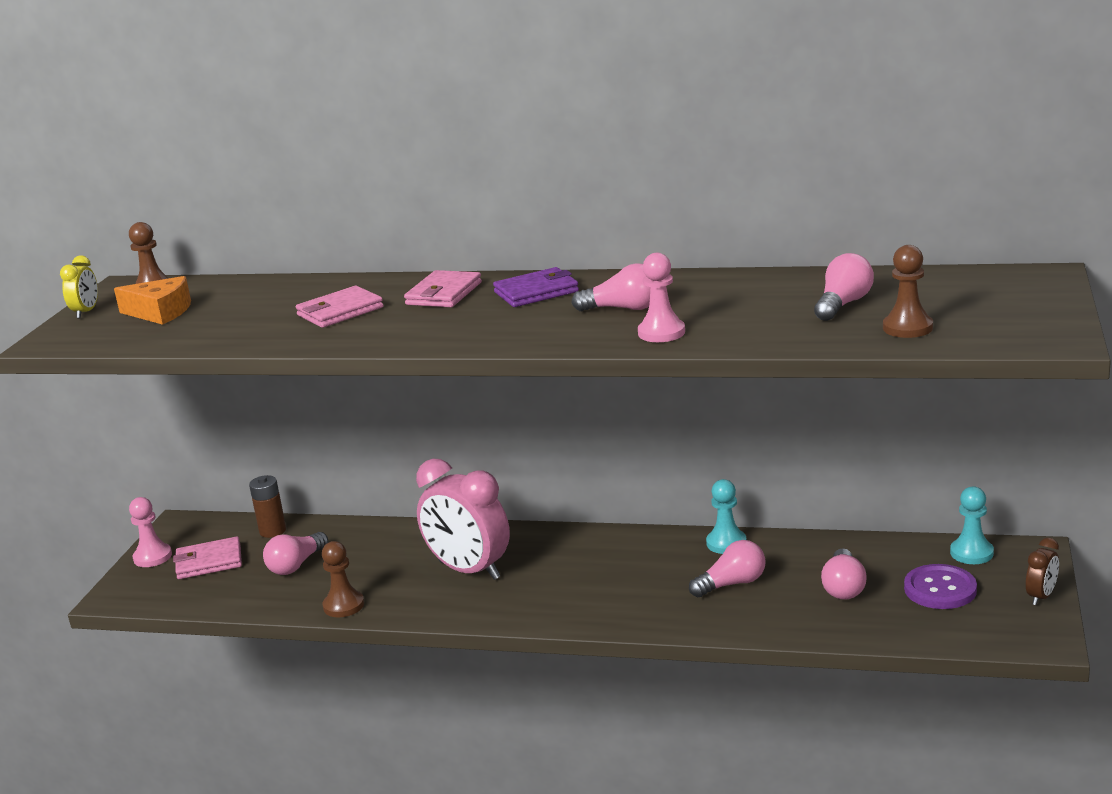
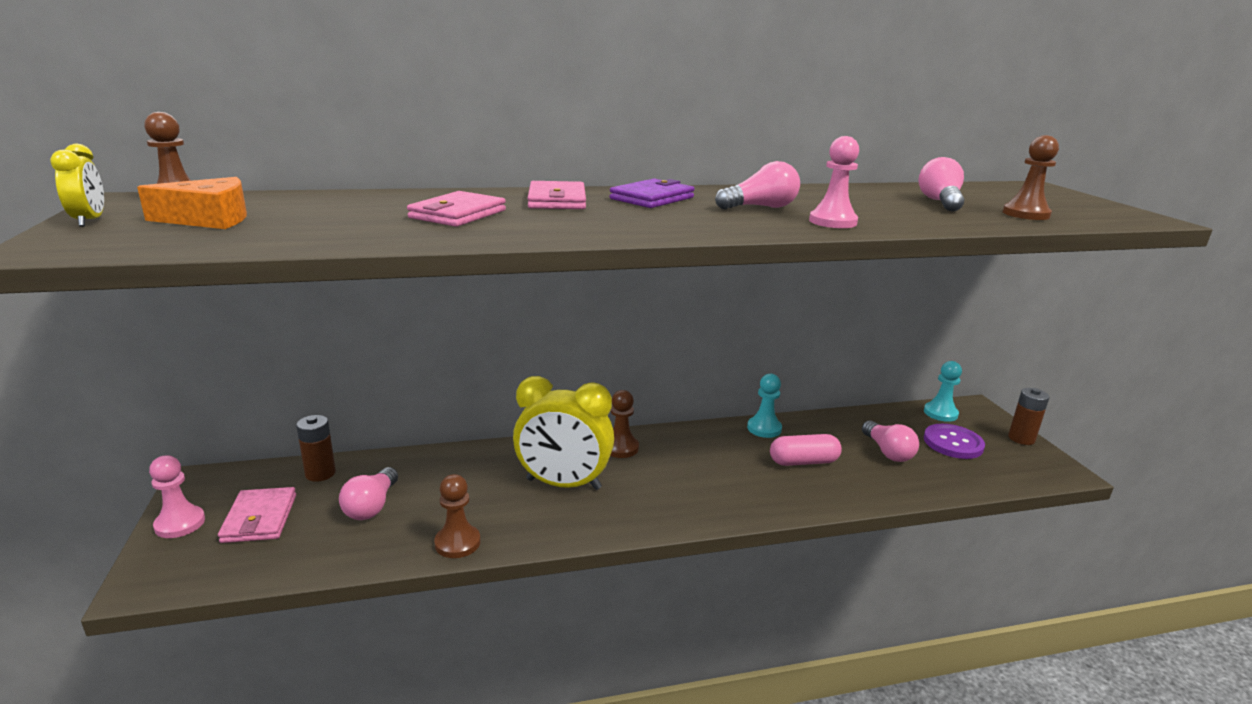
camera: 30 degrees left, 0 degrees up
pink wallet [173,536,242,579] -> pink wallet turned 60 degrees counterclockwise [218,487,296,543]
pink clock [416,459,510,580] -> yellow clock [513,376,614,490]
pink light bulb [689,540,766,597] -> pink capsule [770,434,842,466]
brown clock [1026,538,1059,605] -> brown battery [1008,388,1049,445]
none -> brown pawn [610,390,639,458]

